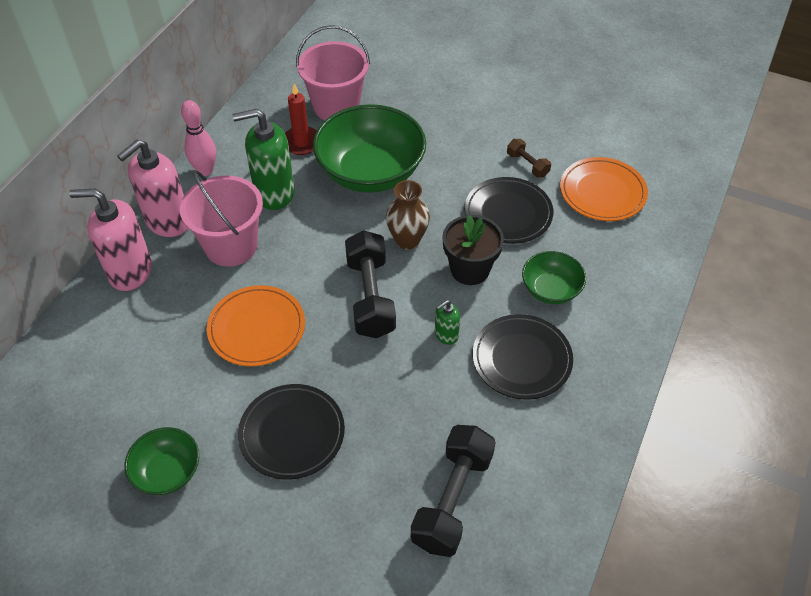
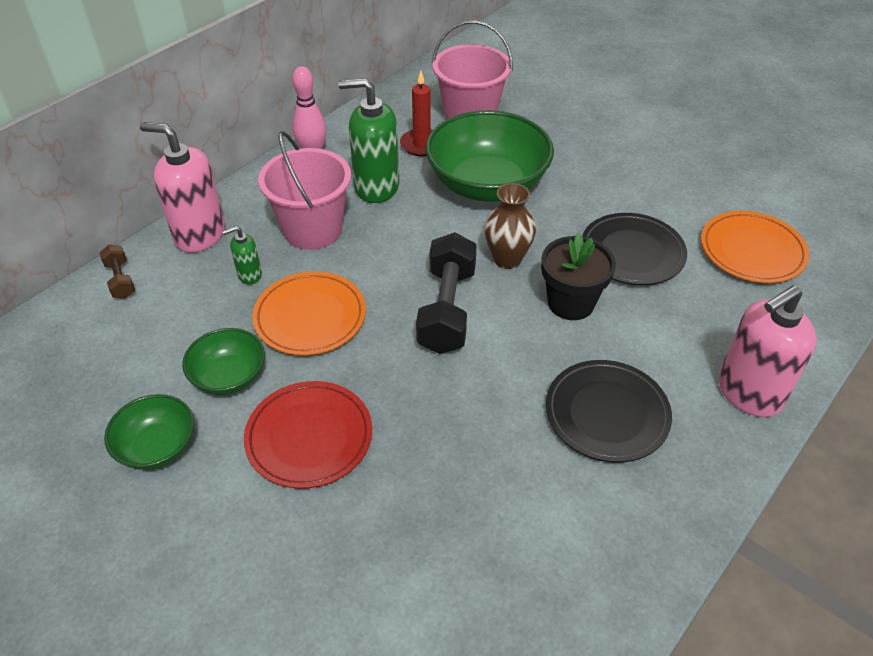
camera: 15 degrees right, 5 degrees down
pink soap dispenser [117,140,188,237] -> pink soap dispenser moved to [718,285,817,417]
black plate [238,384,345,480] -> red plate [244,381,372,489]
black dumbbell [411,425,496,557] -> none
green soap dispenser [435,300,460,345] -> green soap dispenser moved to [223,226,262,284]
brown dumbbell [507,139,551,177] -> brown dumbbell moved to [99,245,135,299]
green bowl [522,251,586,304] -> green bowl moved to [182,328,265,395]

